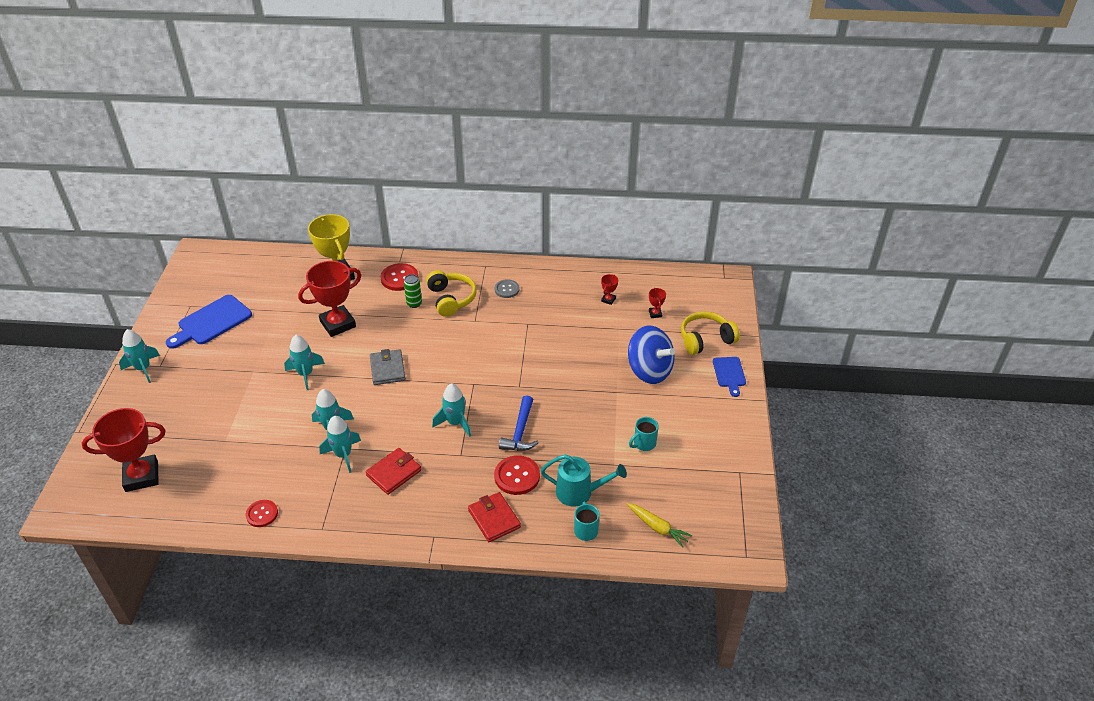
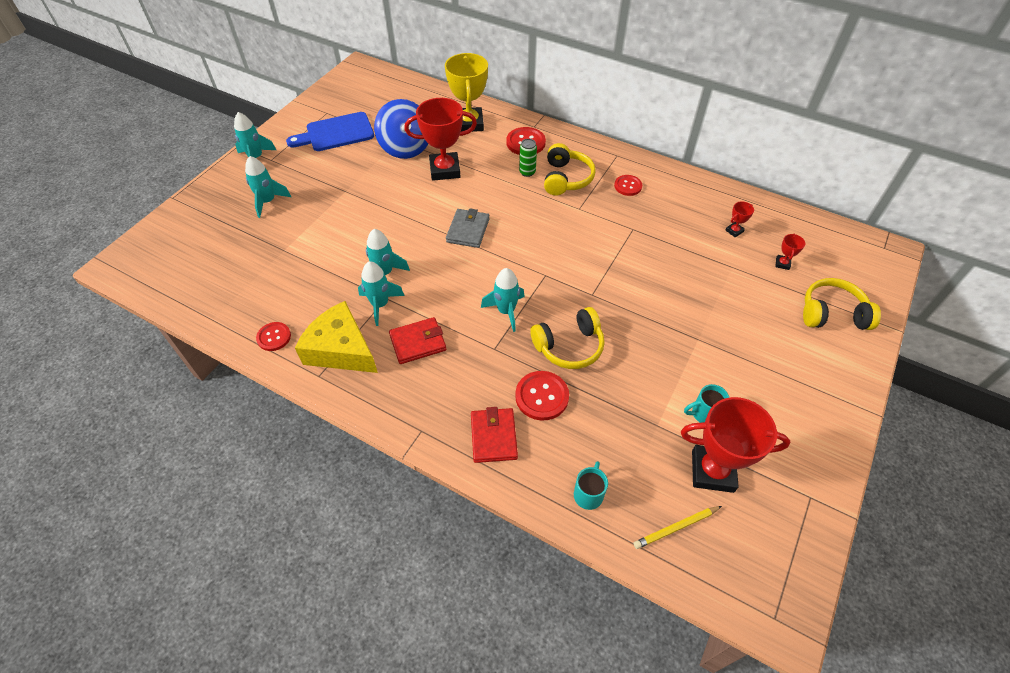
camera: 25 degrees right, 10 degrees up
red trophy [82,408,166,492] -> red trophy moved to [681,397,790,493]
turquoise rocket [284,335,325,390] -> turquoise rocket moved to [245,156,291,218]
grey button [495,279,520,298] -> red button [614,175,642,196]
blue hammer [499,395,539,451] -> yellow headphones [530,307,605,369]
turquoise watering can [541,454,627,507] -> none
yellow carrot [627,503,692,548] -> yellow pencil [633,506,722,549]
blue spinning top [628,326,675,384] -> blue spinning top moved to [374,99,428,159]
blue cutting board [713,357,746,397] -> none
none -> yellow cheese [295,301,378,373]

